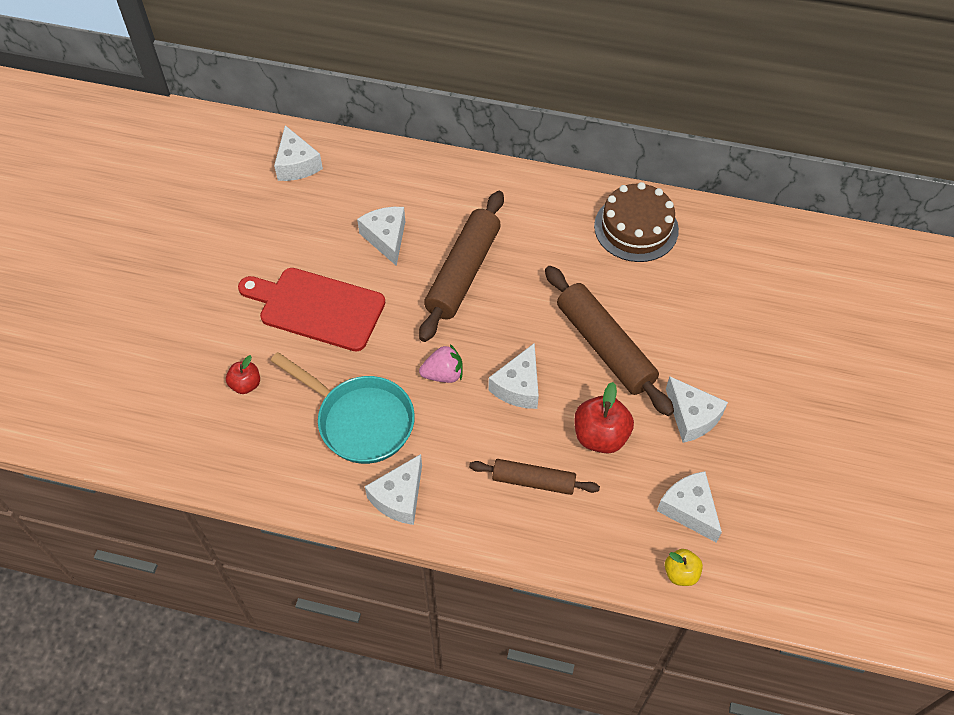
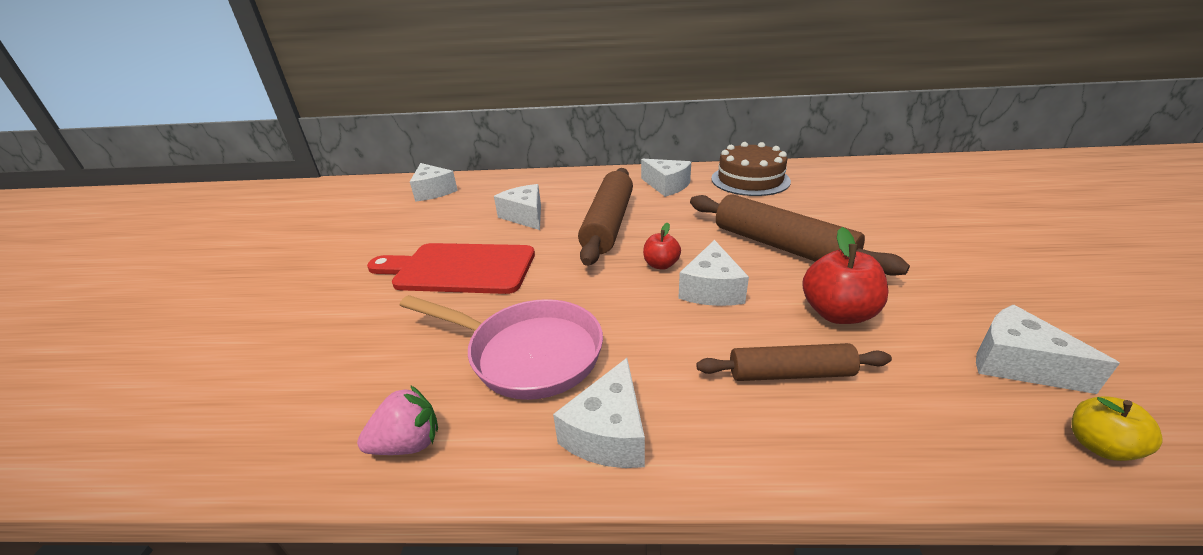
camera: 10 degrees left, 25 degrees down
red apple [226,355,260,394] -> red apple moved to [643,223,681,270]
turquoise pan [271,352,415,464] -> pink pan [400,295,603,400]
pink strawberry [419,344,463,383] -> pink strawberry moved to [357,385,438,455]
white cheese [666,377,728,443] -> white cheese moved to [641,159,691,197]

